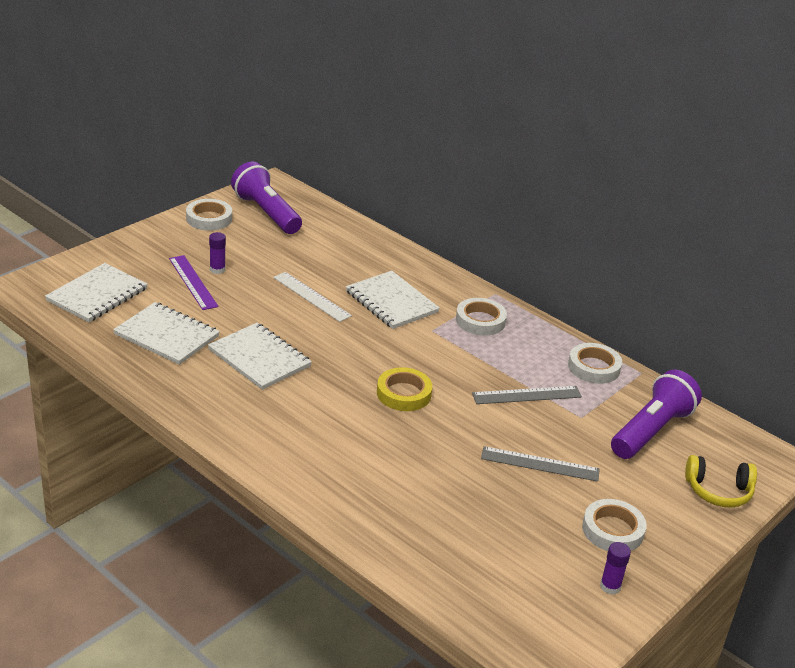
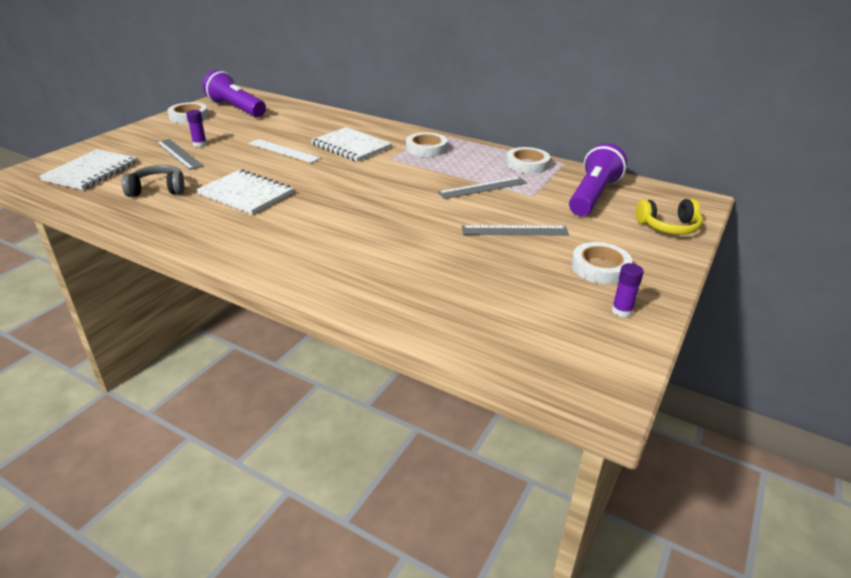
camera: 10 degrees left, 0 degrees up
white notebook [113,302,220,365] -> grey headphones [122,165,185,197]
purple ruler [169,255,218,310] -> grey ruler [156,139,203,170]
yellow tape [377,367,433,411] -> none

